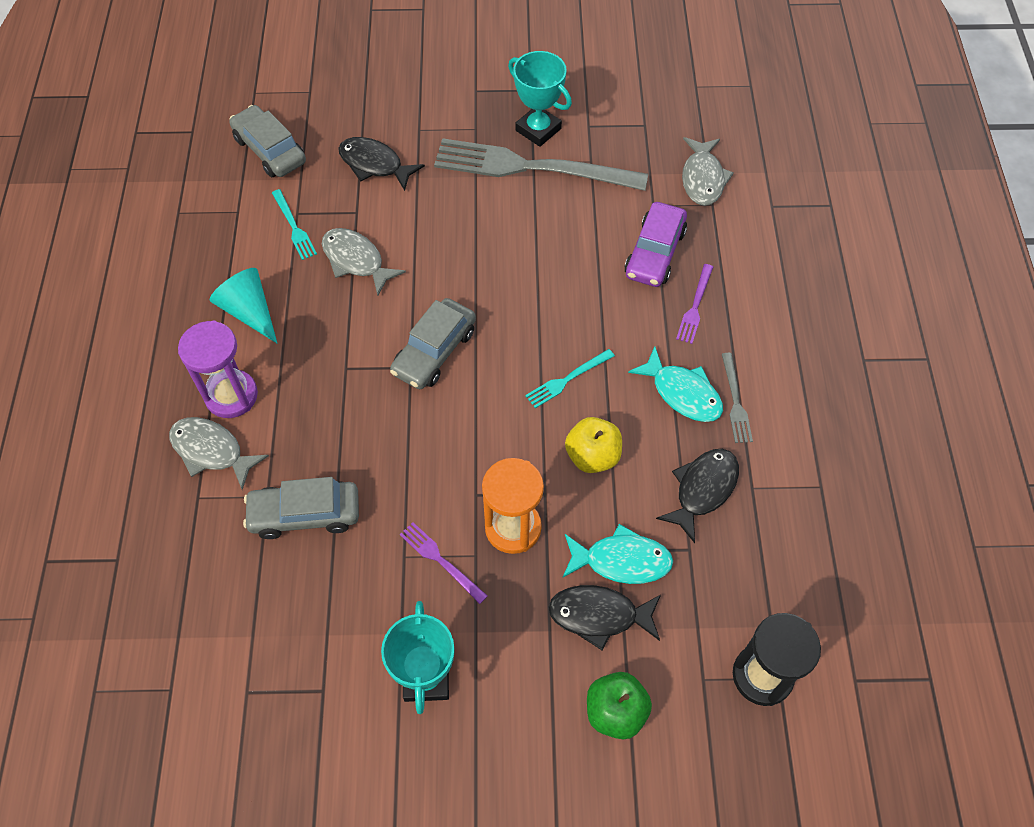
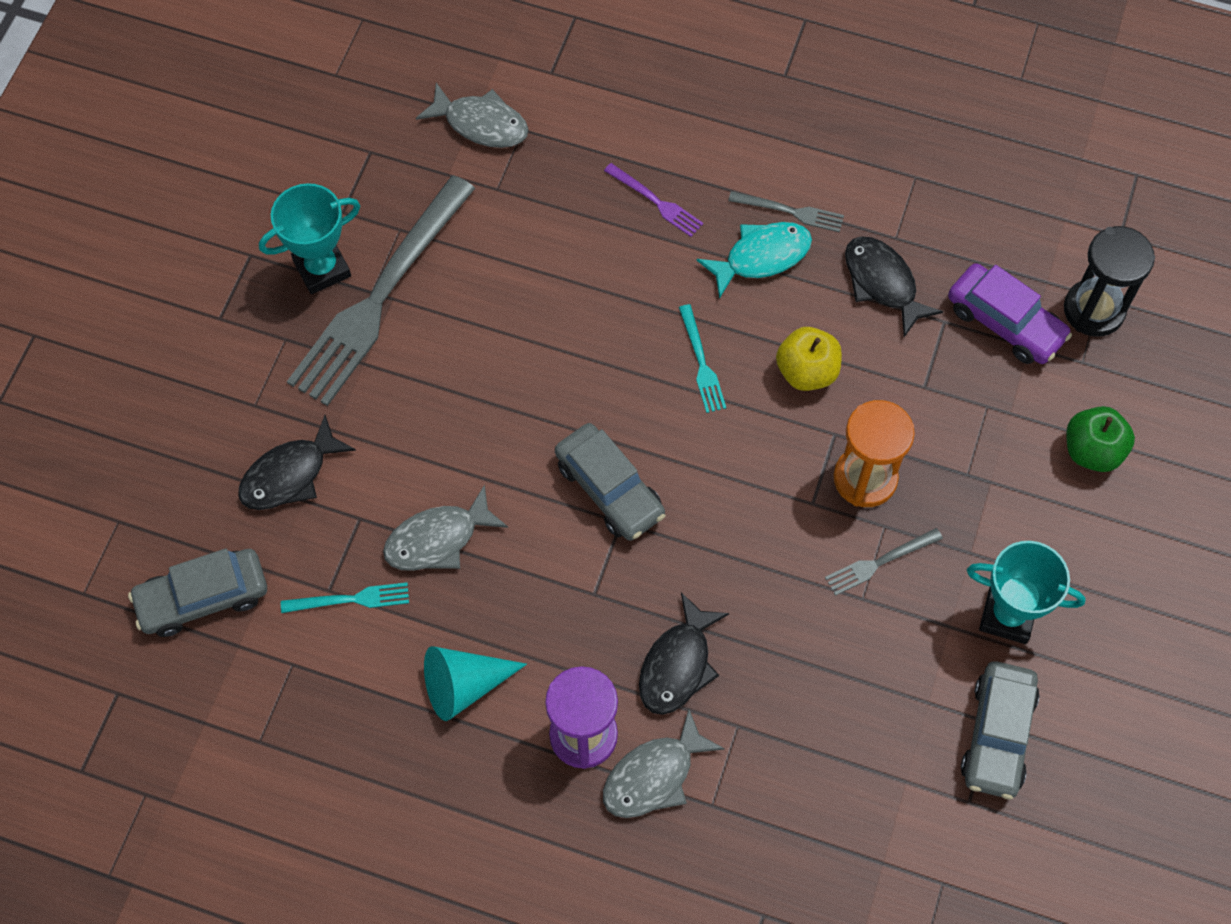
camera: 70 degrees left, 5 degrees up
grey car [243,477,359,539] -> grey car moved to [961,661,1040,799]
purple fork [400,522,488,604] -> grey fork [825,528,943,596]
black fish [548,585,661,650] -> black fish moved to [639,592,729,715]
turquoise fish [563,524,673,584] -> none
purple car [625,202,687,287] -> purple car moved to [948,263,1072,364]

